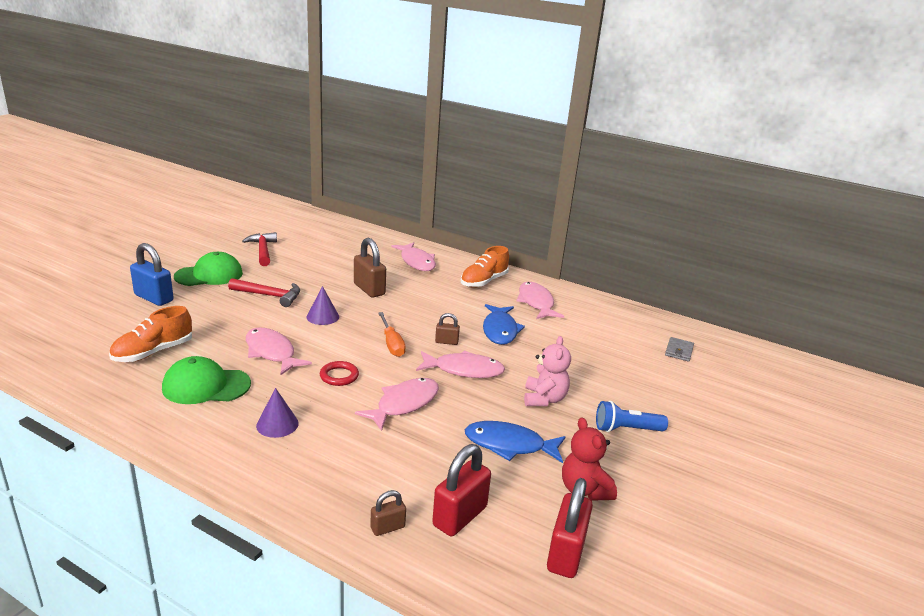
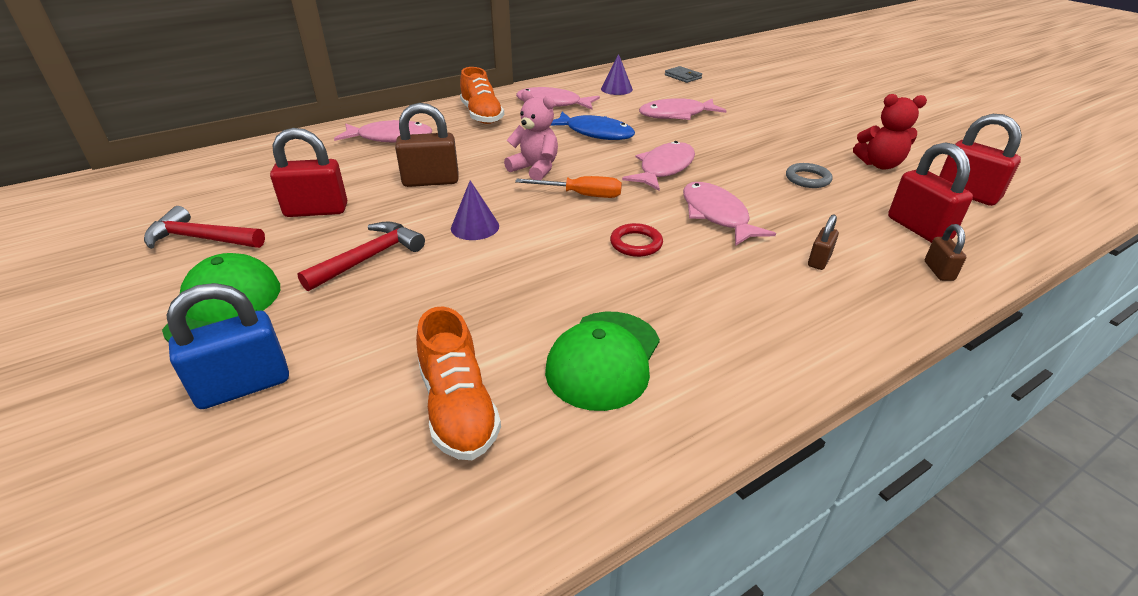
camera: 60 degrees left, 10 degrees up
pink fish [246,327,312,375] -> pink fish moved to [639,98,727,120]
purple cone [256,388,299,438] -> purple cone moved to [601,54,633,95]
brown padlock [435,313,460,345] -> brown padlock moved to [808,214,839,270]
blue fish [465,421,566,463] -> grey ring [786,163,833,188]
pink teddy bear [524,336,571,406] -> pink teddy bear moved to [504,90,558,180]
blue flashlight [596,401,668,432] -> none
none -> red padlock [270,128,347,217]

